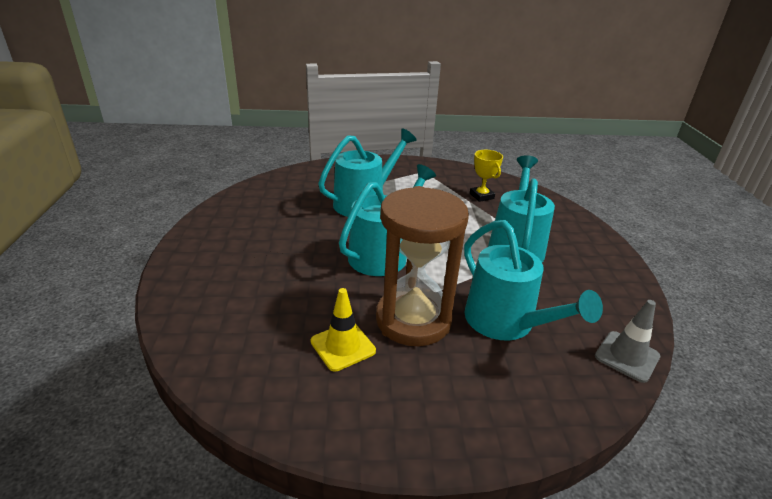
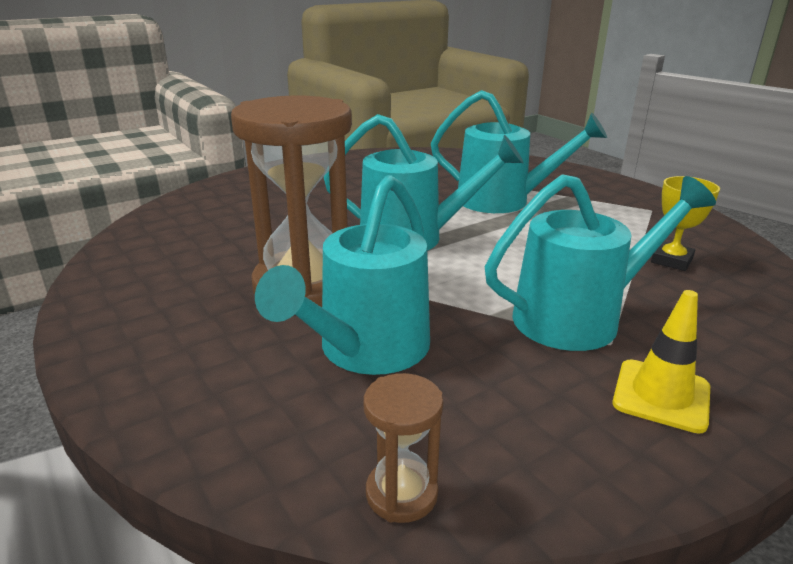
camera: 60 degrees right, 5 degrees down
yellow traffic cone [311,288,376,372] -> yellow traffic cone moved to [612,290,710,434]
grey traffic cone [595,300,660,383] -> brown hourglass [364,373,444,523]

